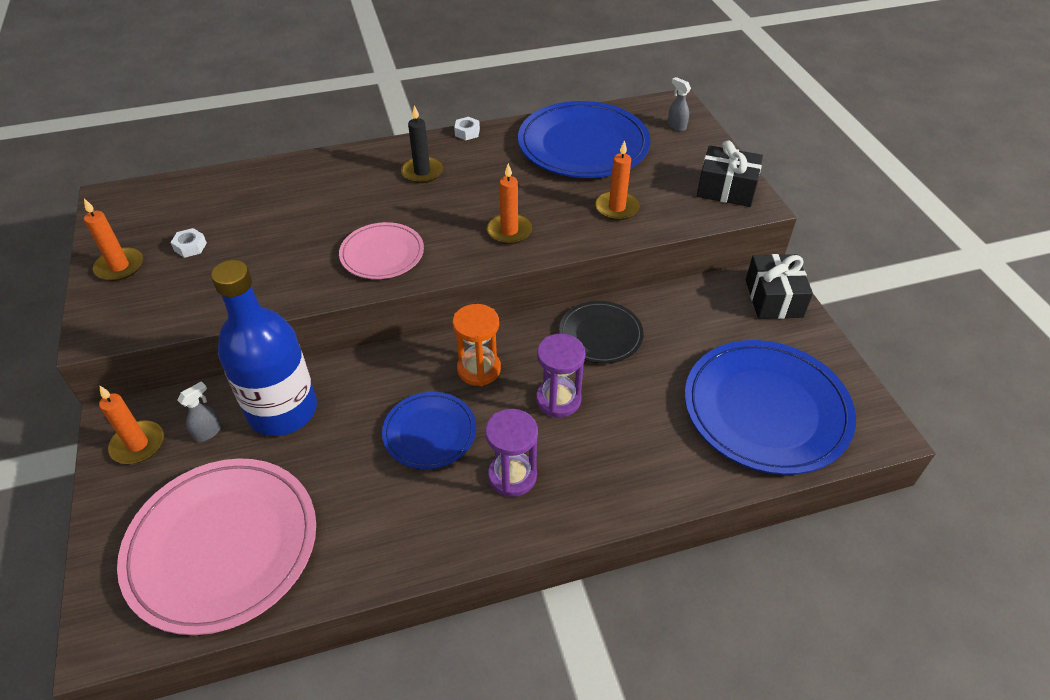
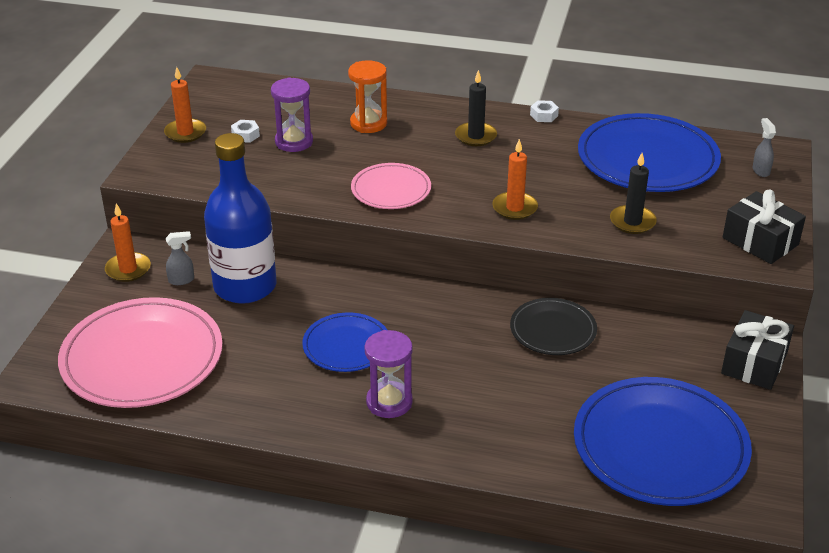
camera: 30 degrees right, 10 degrees down
orange hourglass [452,304,501,386] -> orange hourglass moved to [348,60,387,133]
purple hourglass [536,334,585,417] -> purple hourglass moved to [271,77,313,152]
orange candle [595,140,640,220] -> black candle [610,153,657,234]

